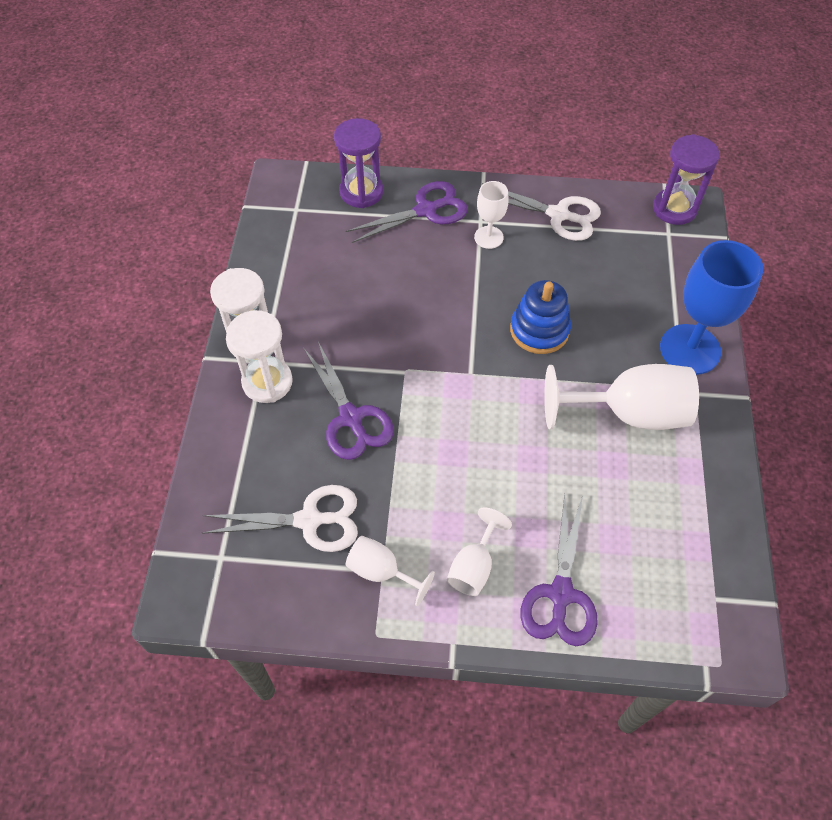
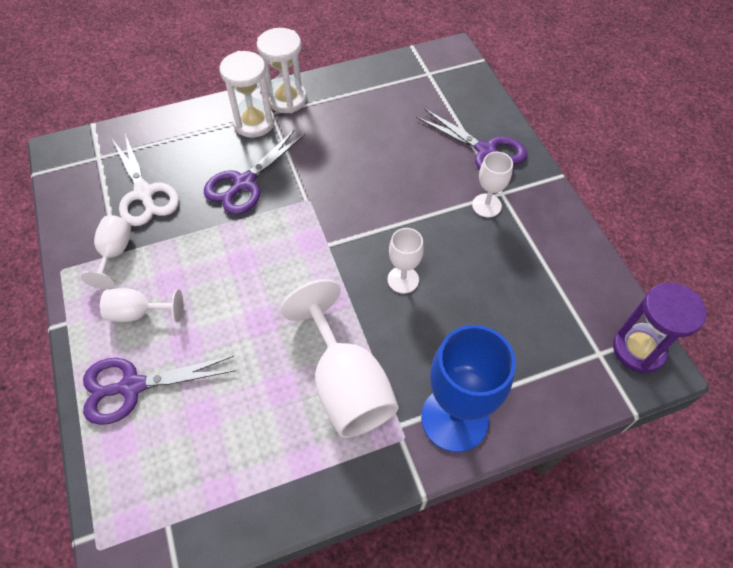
camera: 65 degrees right, 0 degrees up
purple hourglass [334,118,383,208] -> none
white scissors [477,183,601,241] -> none
blue stacking toy [510,280,571,354] -> white goblet [388,228,424,294]

